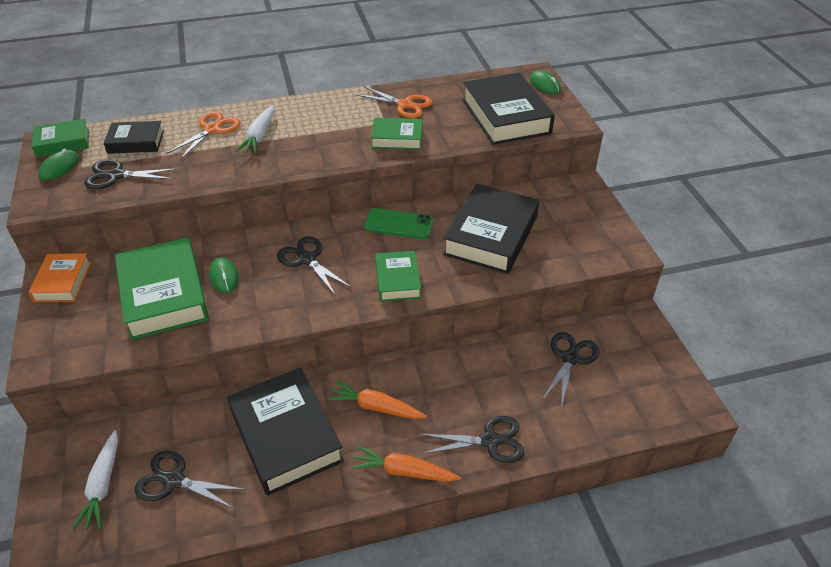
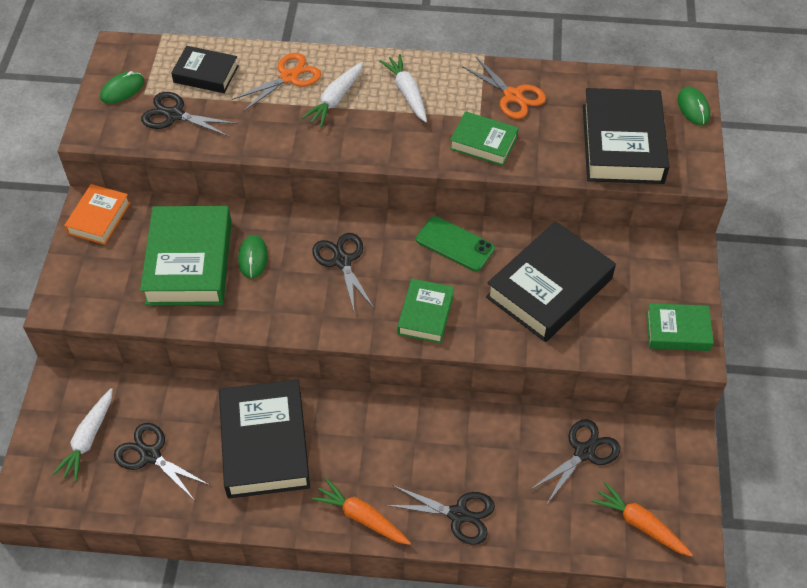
camera: 20 degrees right, 10 degrees up
green book [31,119,89,157] -> green book moved to [646,303,714,351]
orange carrot [327,381,427,419] -> orange carrot moved to [591,482,693,557]
none -> white carrot [379,54,427,122]

